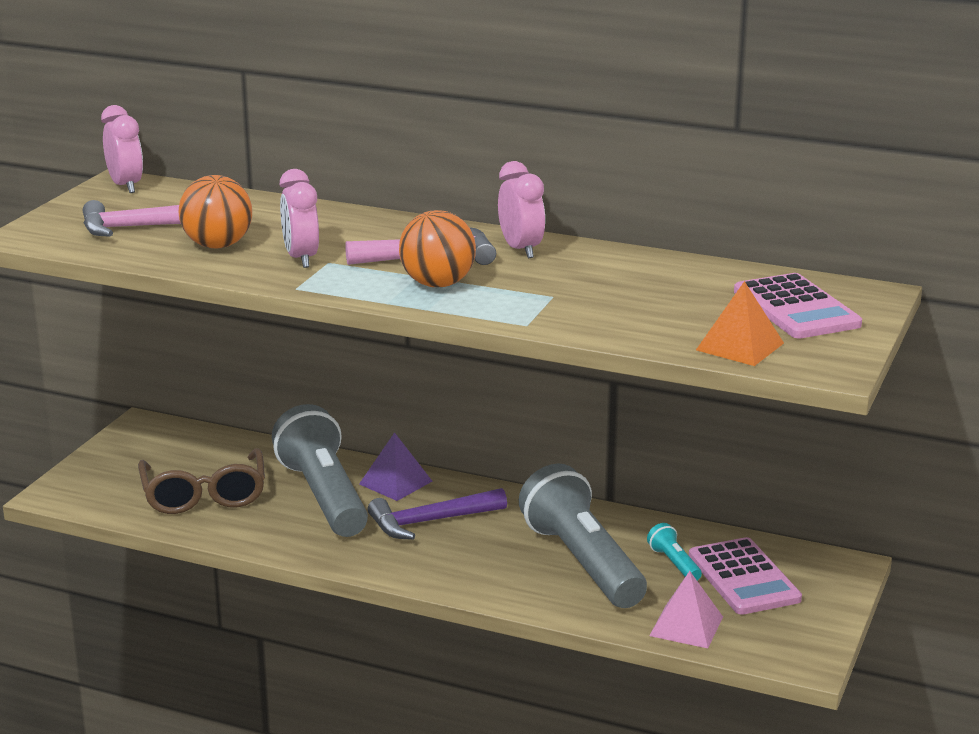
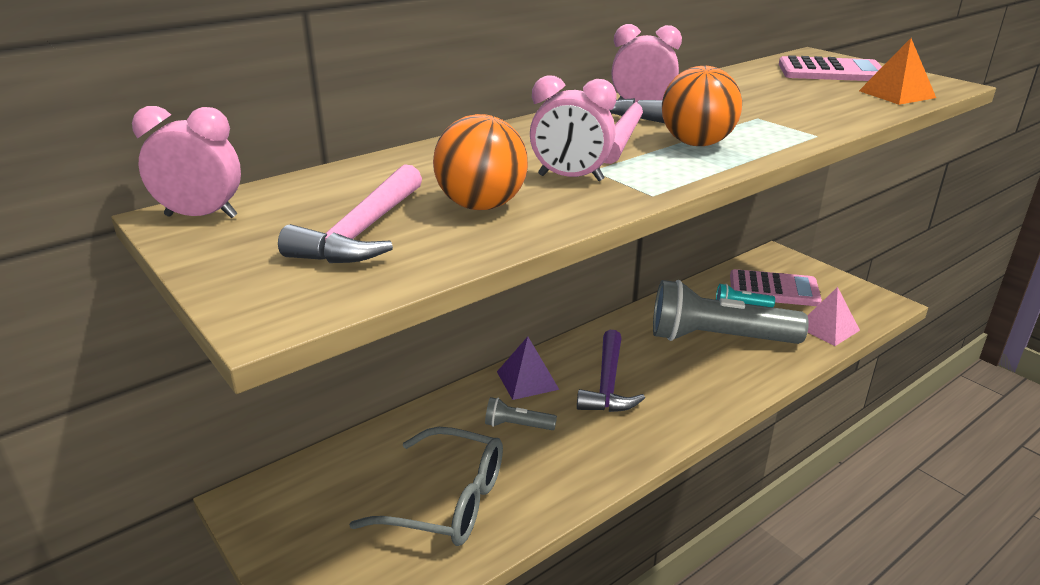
camera: 60 degrees left, 5 degrees up
brown glasses [138,448,265,514] -> grey glasses [349,427,503,546]
grey flashlight [272,404,368,537] -> grey flashlight [485,397,557,430], size x0.41

